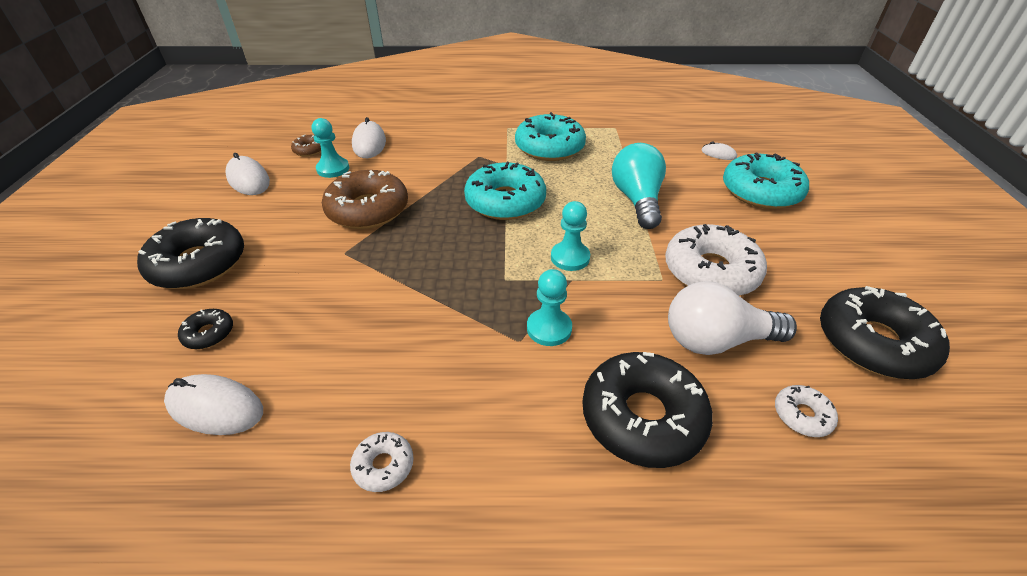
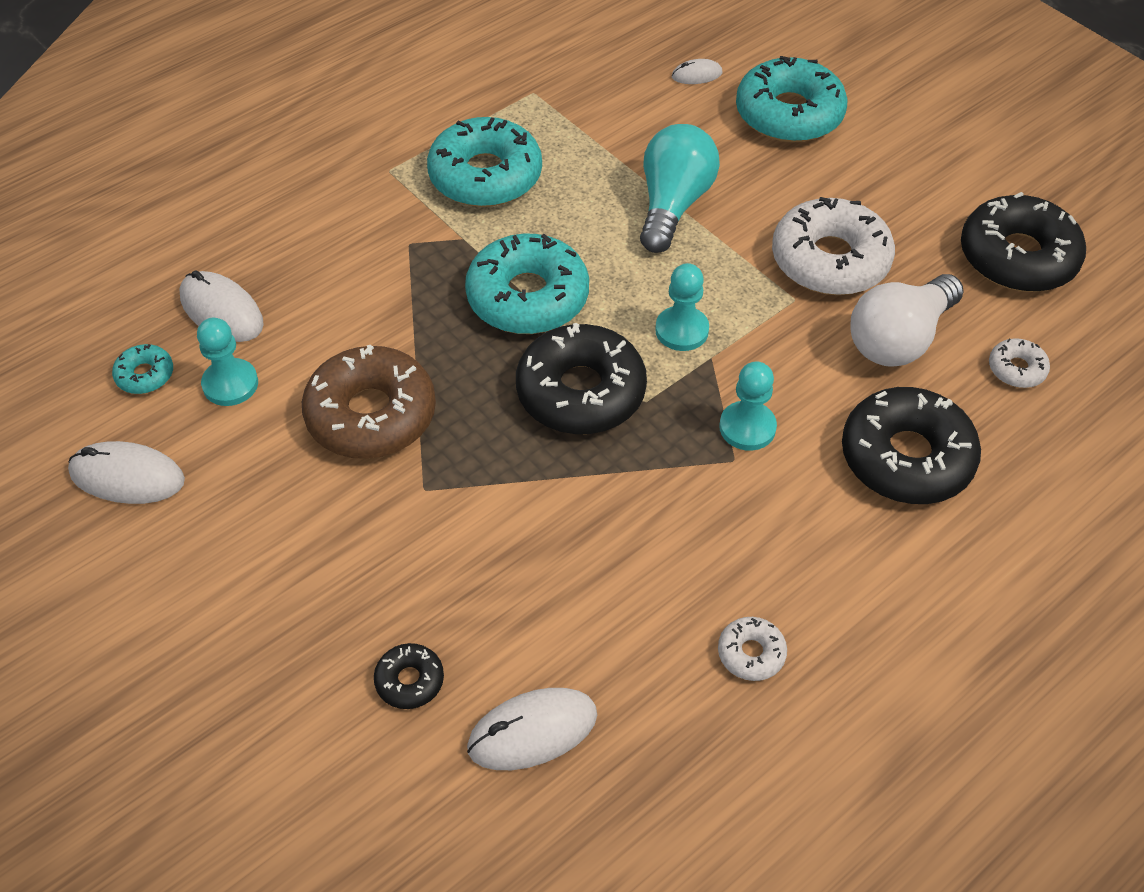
camera: 40 degrees left, 10 degrees up
black donut [137,218,244,289] -> black donut moved to [516,323,647,434]
brown donut [291,135,321,157] -> turquoise donut [112,344,173,394]
turquoise light bulb [612,143,666,229] -> turquoise light bulb turned 60 degrees clockwise [640,124,720,253]

